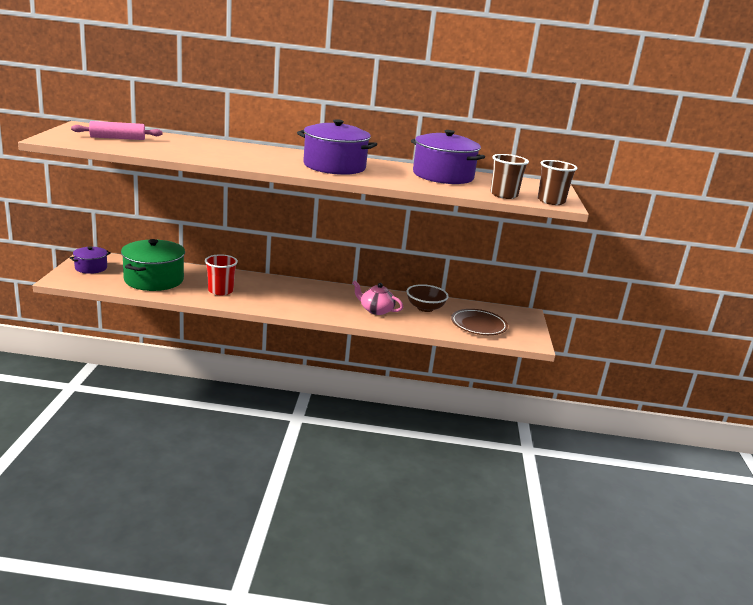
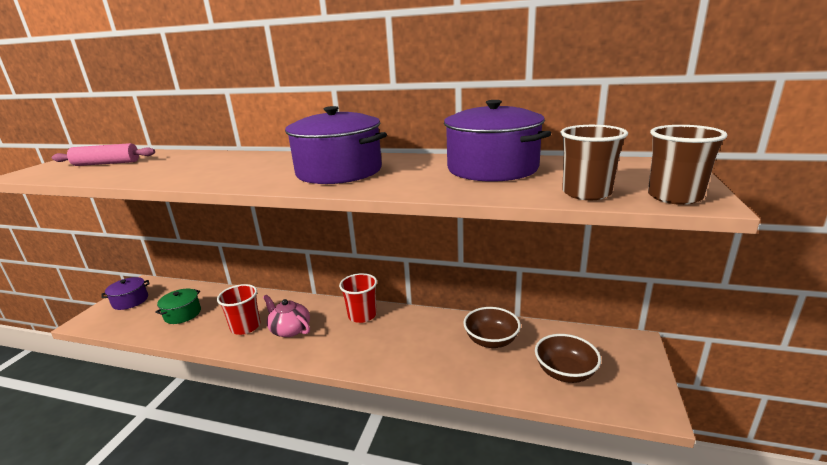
camera: 15 degrees right, 0 degrees up
green pot [121,239,185,291] -> green pot [155,289,201,324], size x0.54
pink teapot [353,281,403,315] -> pink teapot moved to [263,295,310,337]
brown plate [451,309,508,335] -> brown bowl [535,334,601,383]
none -> red cup [339,273,377,323]

